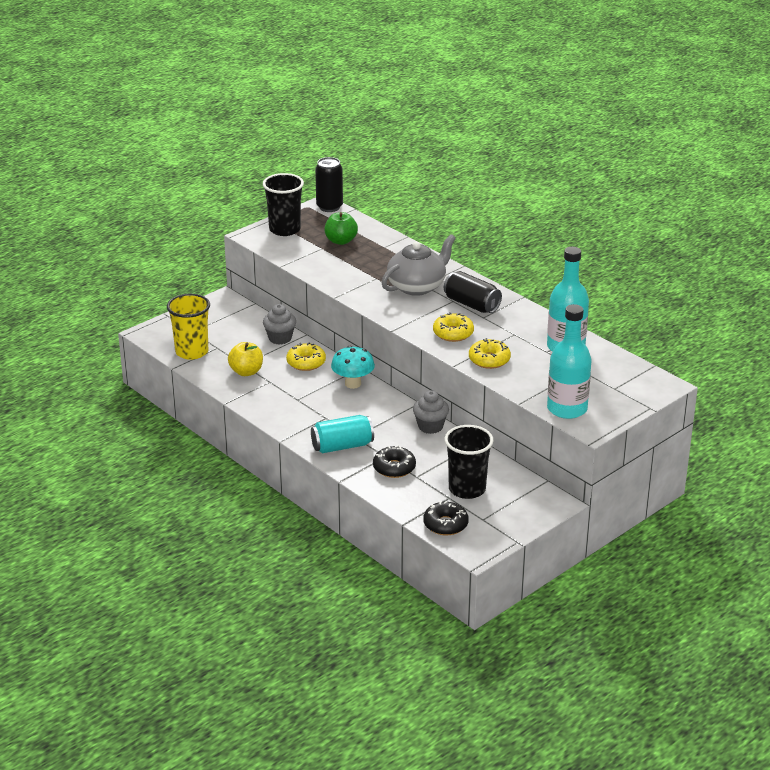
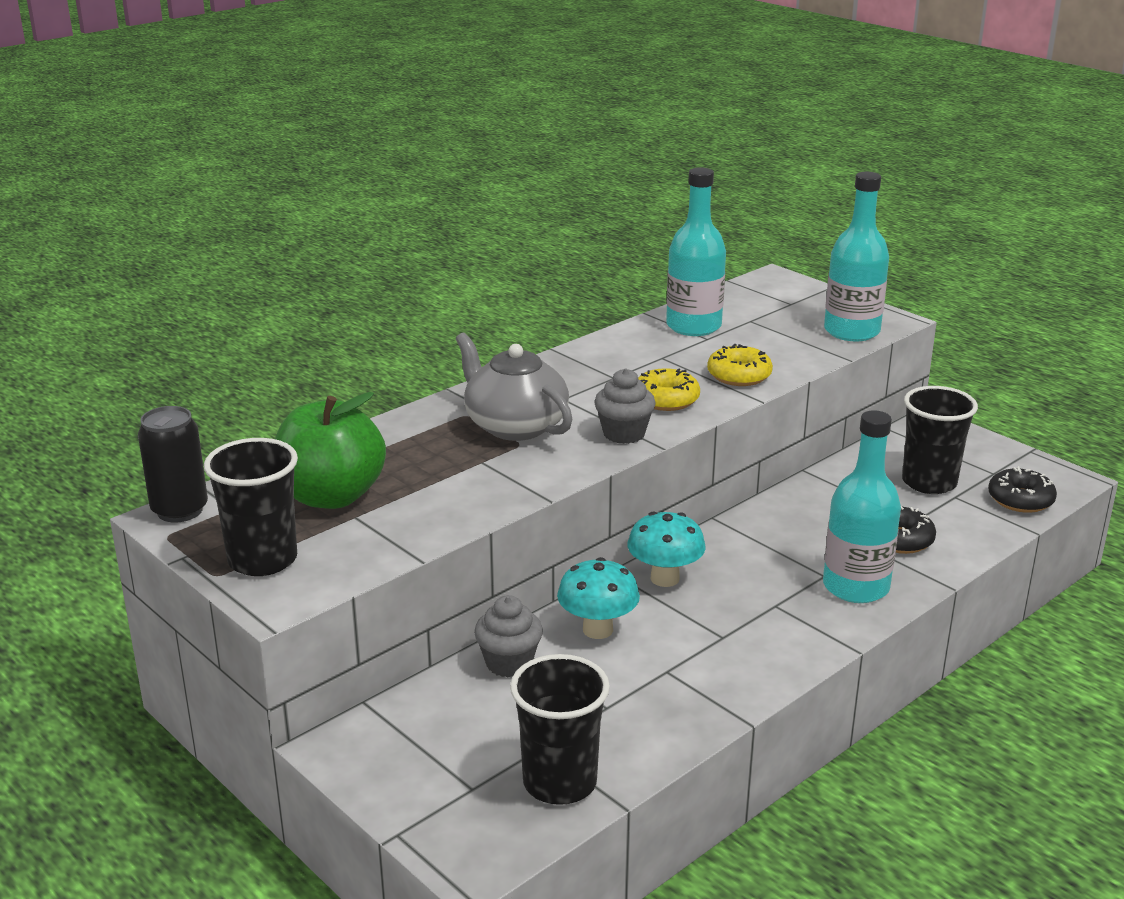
camera: 90 degrees left, 5 degrees down
yellow cup [167,294,210,360] -> black cup [510,654,610,805]
yellow apple [228,342,263,376] -> none
yellow donut [286,342,326,371] -> turquoise mushroom [557,557,640,639]
turquoise can [311,415,374,453] -> turquoise bottle [823,410,901,603]
green apple [324,212,358,245] -> green apple [275,392,386,509], size x1.66
grey cupcake [413,390,449,434] -> grey cupcake moved to [594,368,656,444]
black can [444,271,502,313] -> none

